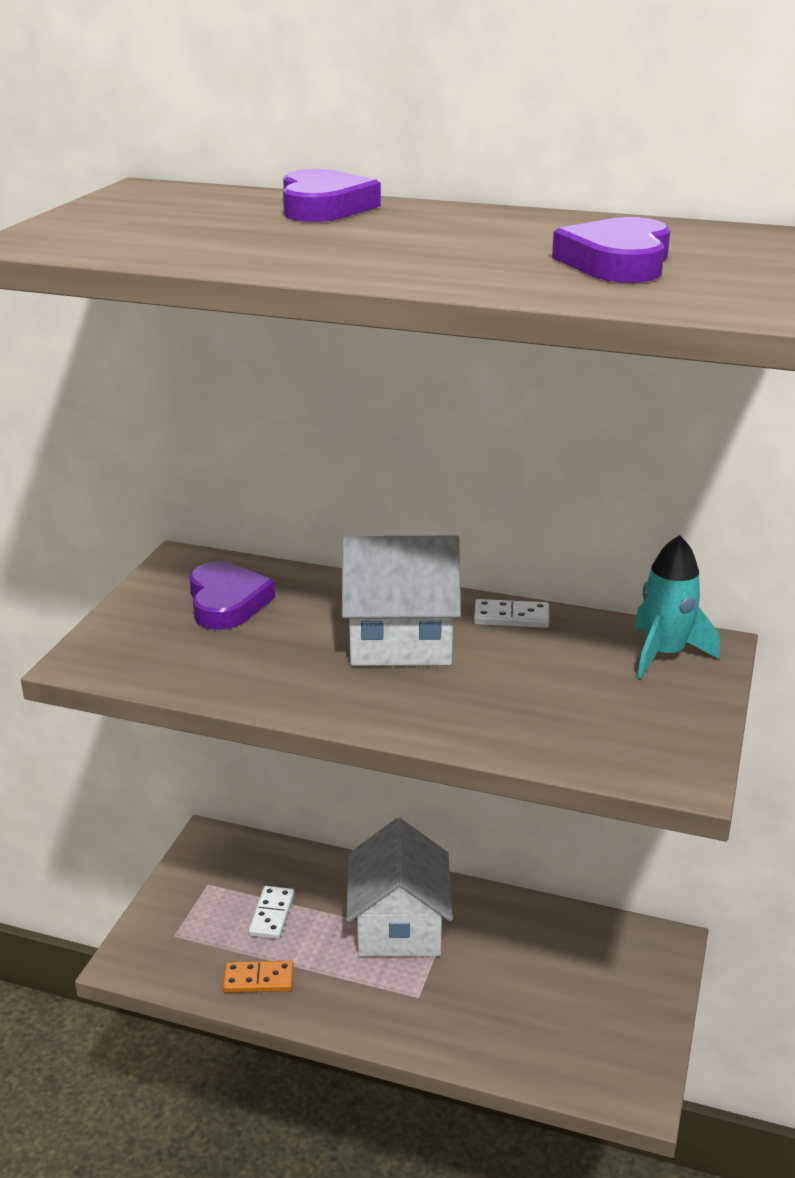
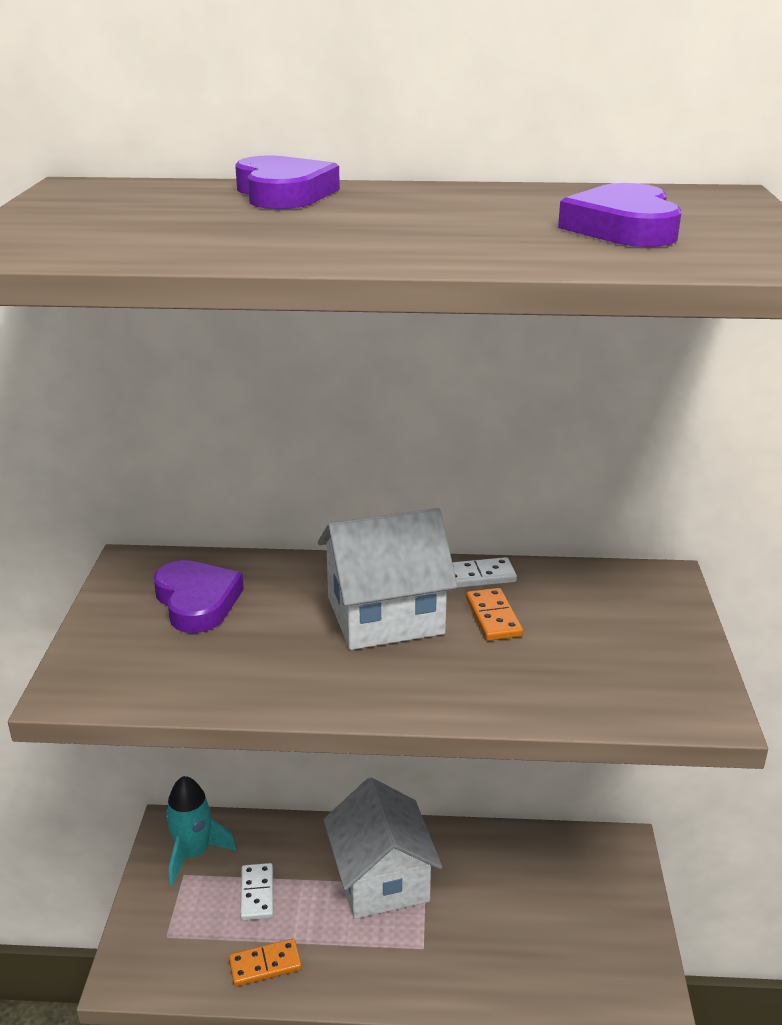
camera: 15 degrees left, 0 degrees up
turquoise rocket [634,535,720,679] -> turquoise rocket moved to [165,776,237,886]
none -> orange domino [466,588,523,641]

